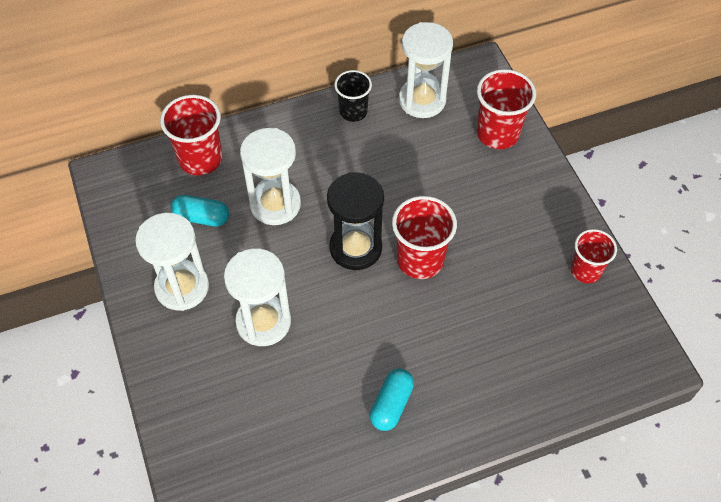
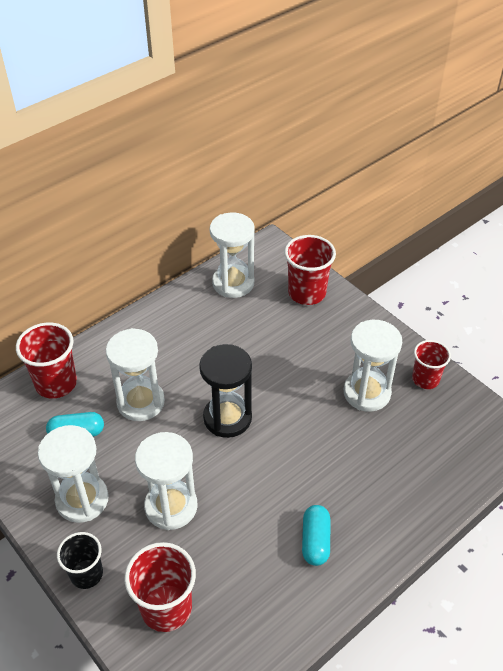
camera: 20 degrees left, 10 degrees down
black cup [334,70,372,122] -> black cup moved to [57,532,103,589]
red cup [392,196,457,279] -> red cup moved to [125,542,196,632]
none -> white hourglass [344,320,402,412]

